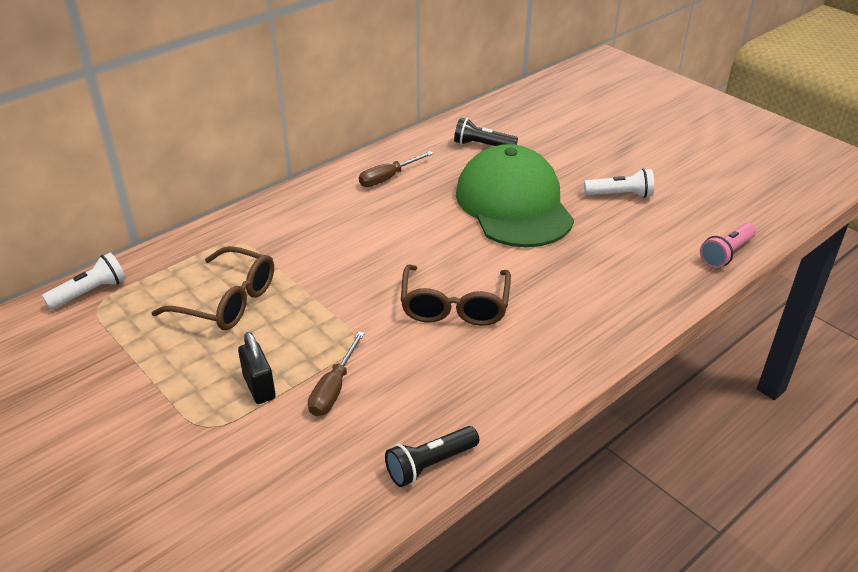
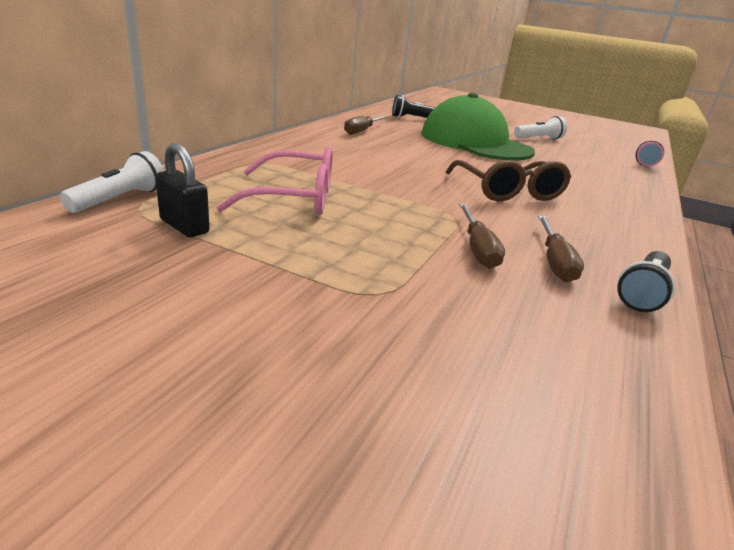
camera: 25 degrees left, 10 degrees down
brown glasses [151,246,274,330] -> pink glasses [216,147,333,215]
black padlock [238,332,276,404] -> black padlock moved to [155,143,210,237]
none -> brown screwdriver [538,215,584,282]

